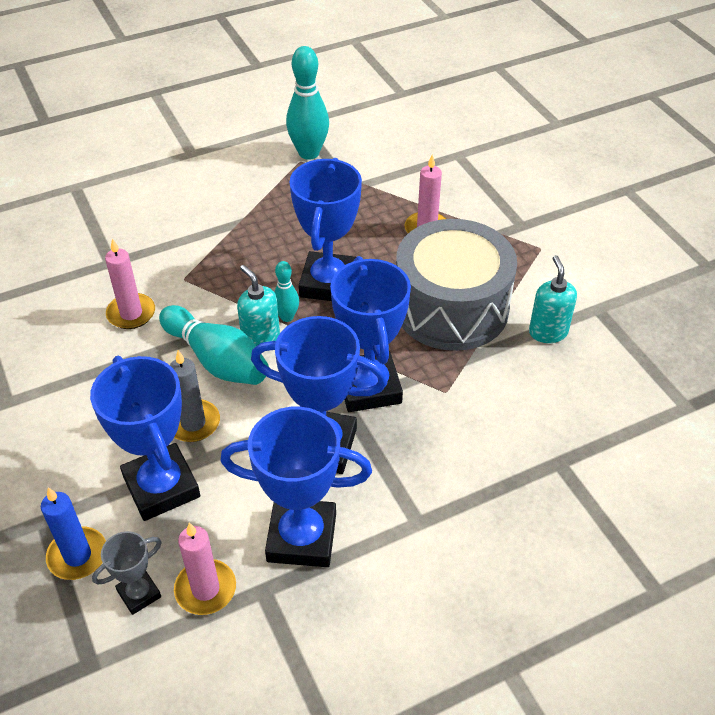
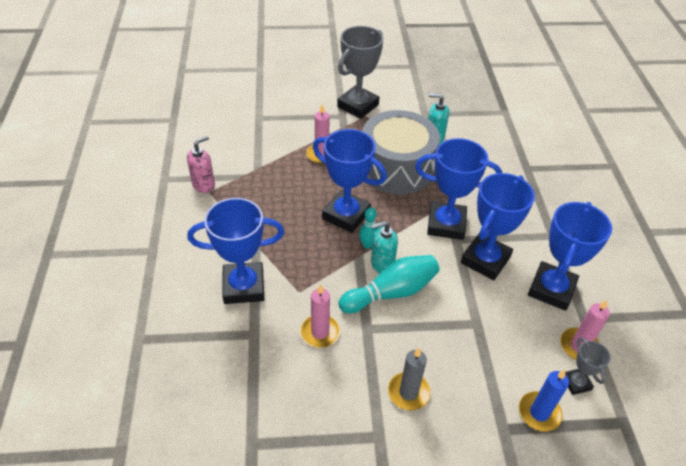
camera: 70 degrees left, 0 degrees up
blue trophy [90,356,200,521] -> blue trophy moved to [187,198,284,304]
grey candle [170,350,220,442] -> grey candle moved to [388,348,430,410]
turquoise bowling pin [286,46,329,160] -> pink soap dispenser [187,136,215,193]
none -> grey trophy [337,26,384,119]

